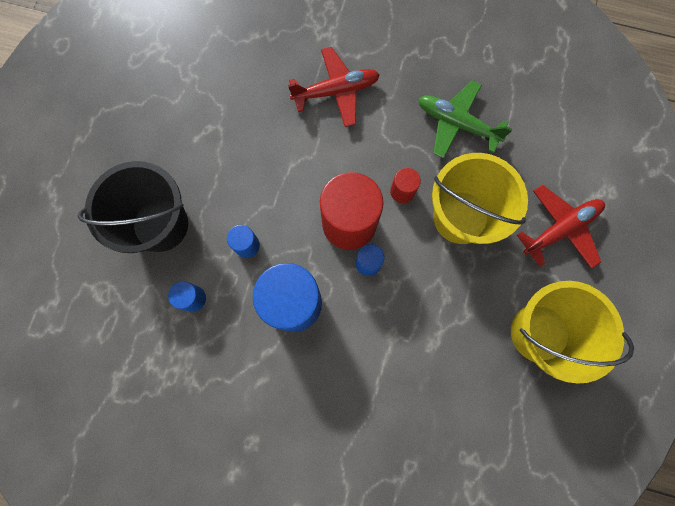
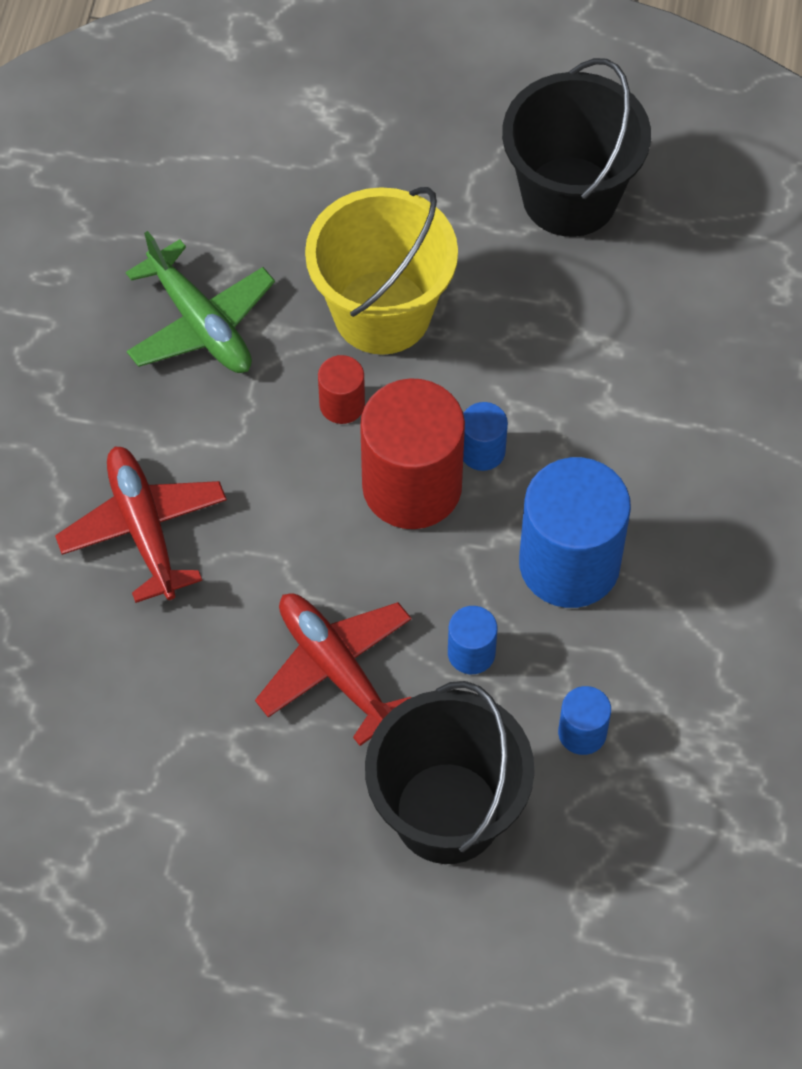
camera: 95 degrees left, 15 degrees down
green plane [419,80,513,159] -> green plane turned 60 degrees counterclockwise [126,231,275,373]
yellow bucket [511,281,634,384] -> black bucket [502,58,651,237]
red plane [517,185,605,269] -> red plane moved to [255,594,412,746]

